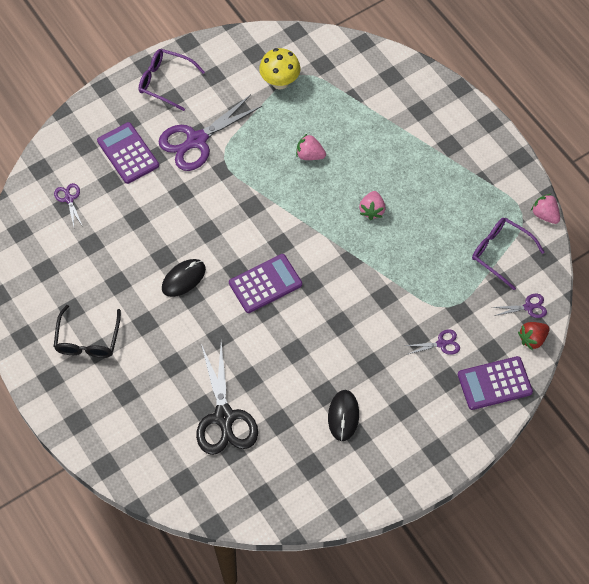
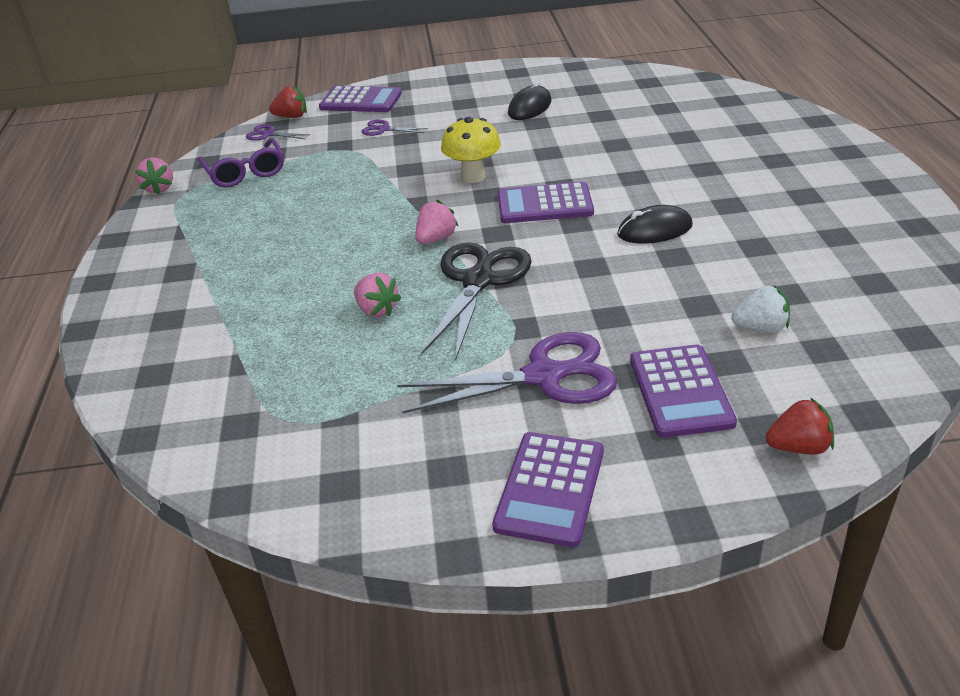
camera: 150 degrees left, 25 degrees down
purple scissors [54,183,82,227] -> none
black glasses [54,305,121,358] -> none
purple glasses [139,49,205,111] -> purple calculator [492,432,604,547]
black scissors [196,342,258,455] -> black scissors moved to [422,242,532,361]
yellow mushroom [259,48,300,90] -> yellow mushroom moved to [441,117,501,183]
pink strawberry [359,191,386,220] -> pink strawberry moved to [415,200,459,244]
none -> white strawberry [732,286,790,333]
none -> red strawberry [766,398,834,455]

